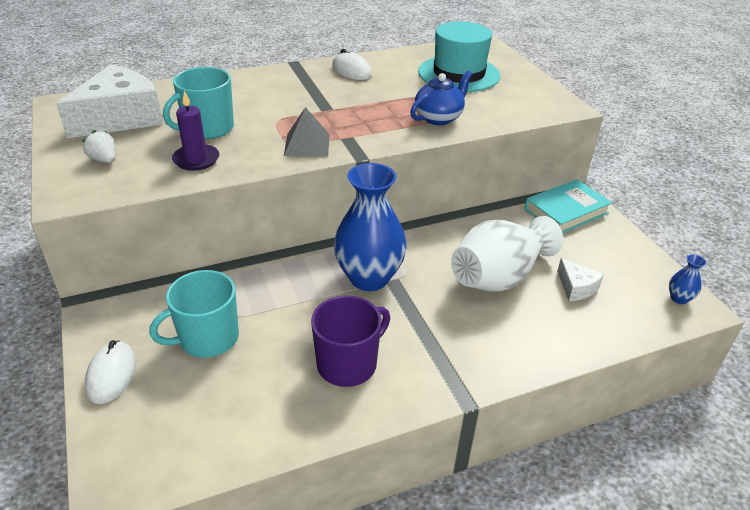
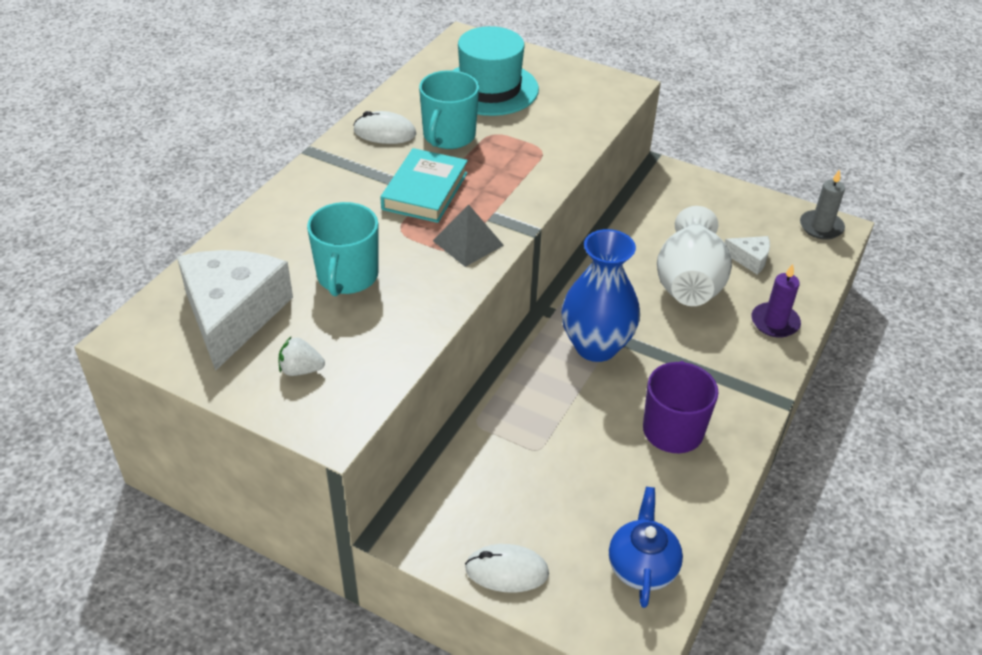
camera: 40 degrees left, 5 degrees up
white mouse [85,340,136,404] -> white mouse turned 45 degrees counterclockwise [465,544,549,593]
turquoise mug [149,270,239,358] -> turquoise mug moved to [419,70,479,149]
purple candle [172,91,219,171] -> purple candle moved to [752,264,801,338]
blue teapot [410,71,472,125] -> blue teapot moved to [609,487,683,608]
turquoise book [525,179,612,233] -> turquoise book moved to [380,148,468,223]
blue vase [669,254,706,304] -> grey candle [800,169,845,240]

